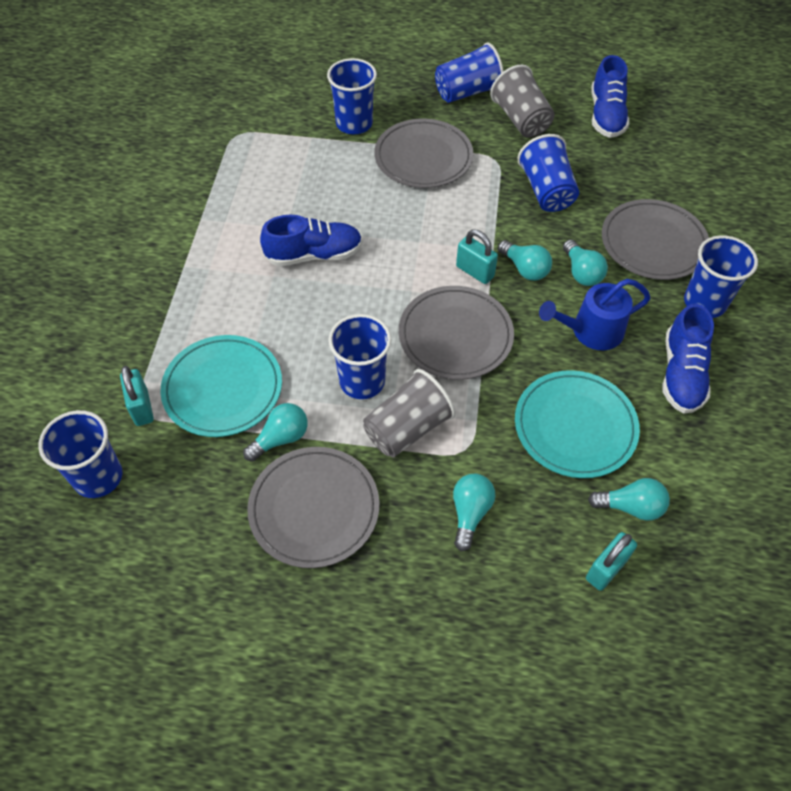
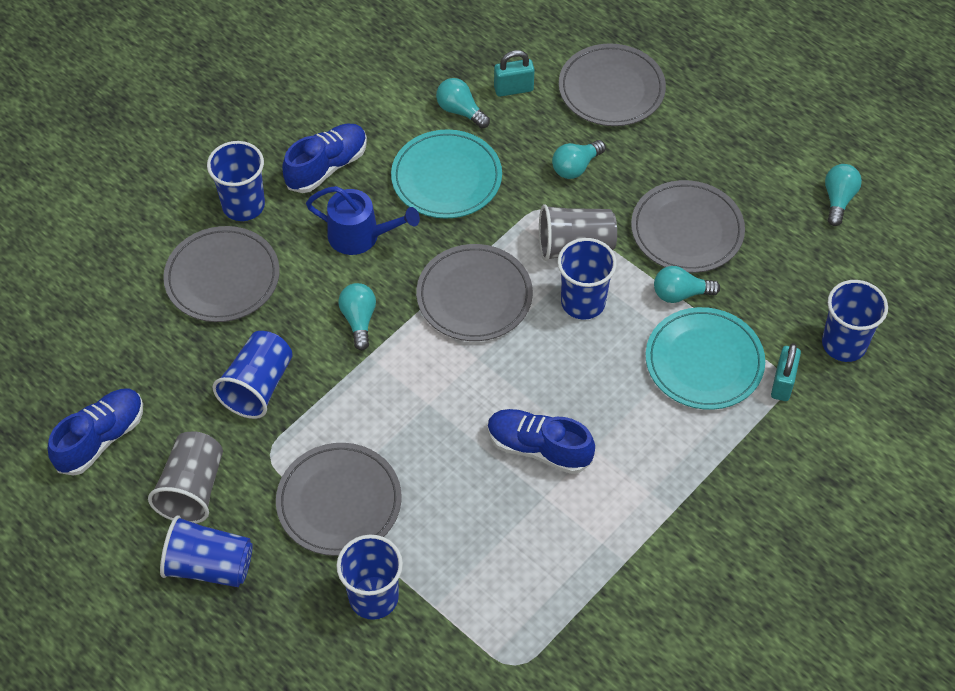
camera: 145 degrees left, 0 degrees up
turquoise padlock [456,230,498,284] -> none
turquoise light bulb [563,240,608,286] -> turquoise light bulb moved to [825,164,862,226]
none -> grey plate [559,43,666,126]

